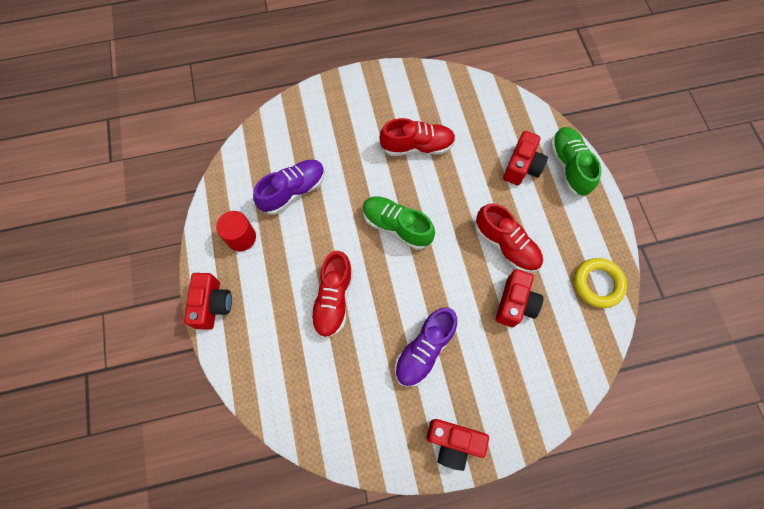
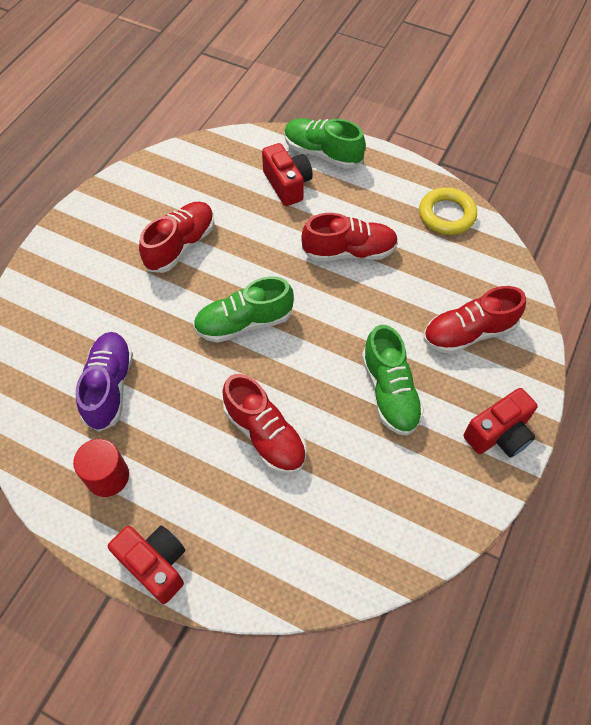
camera: 50 degrees left, 10 degrees down
purple shoe [395,307,457,387] -> green shoe [362,325,424,436]
red camera [496,269,543,327] -> none
none -> red shoe [424,286,526,354]

